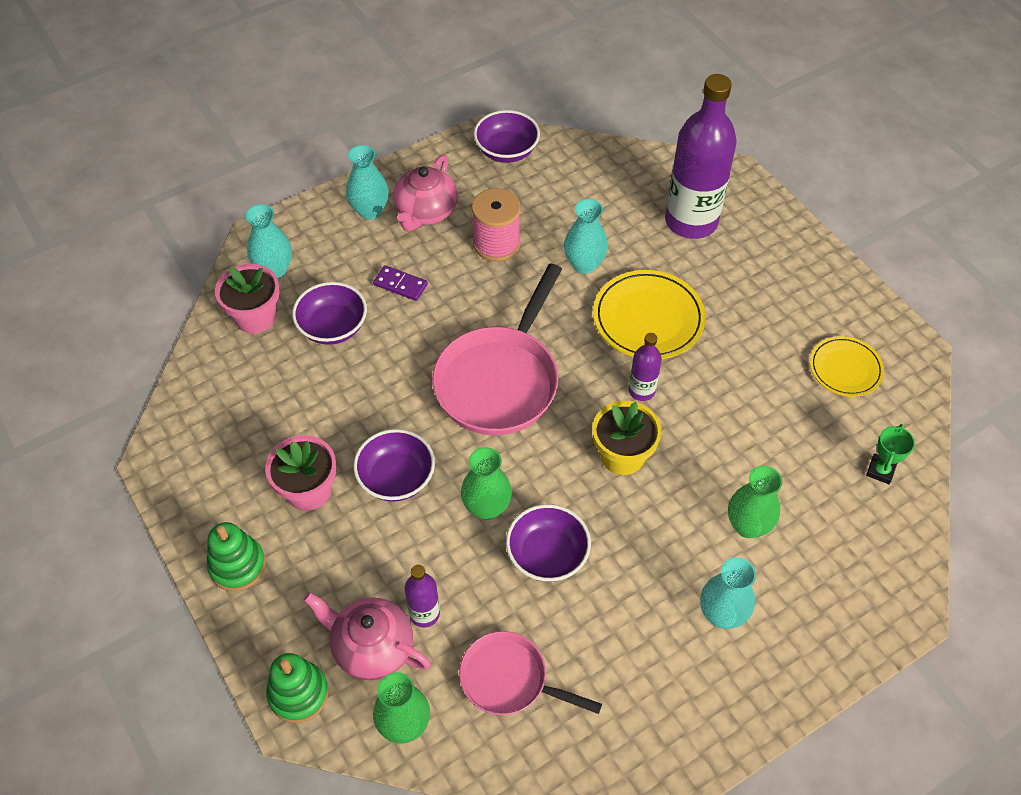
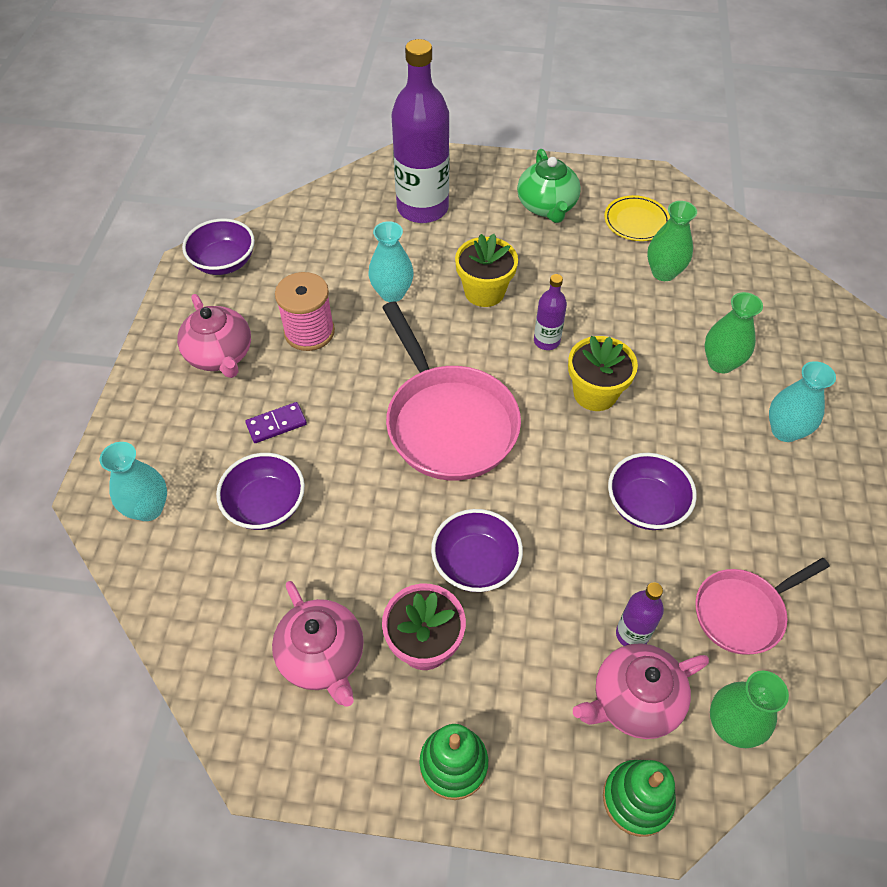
camera: 50 degrees left, 0 degrees up
pink flower pot [215,264,280,333] -> none
turquoise vase [346,145,389,220] -> none
green vase [461,447,512,520] -> green vase moved to [647,201,697,281]
yellow plate [593,270,706,359] -> yellow flower pot [455,234,518,307]
green trophy [866,424,915,484] -> none
none -> pink teapot [272,581,364,707]
none -> green teapot [517,149,581,223]

